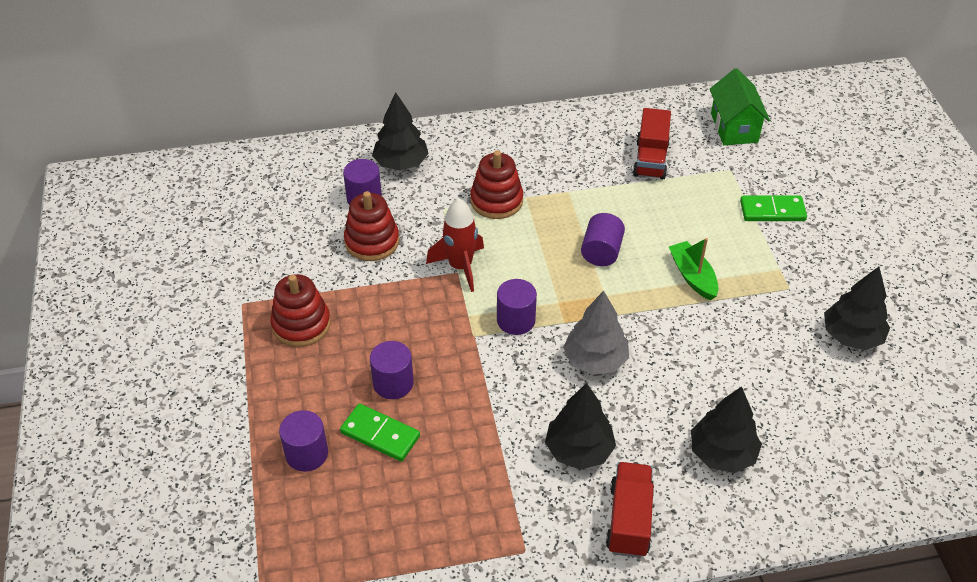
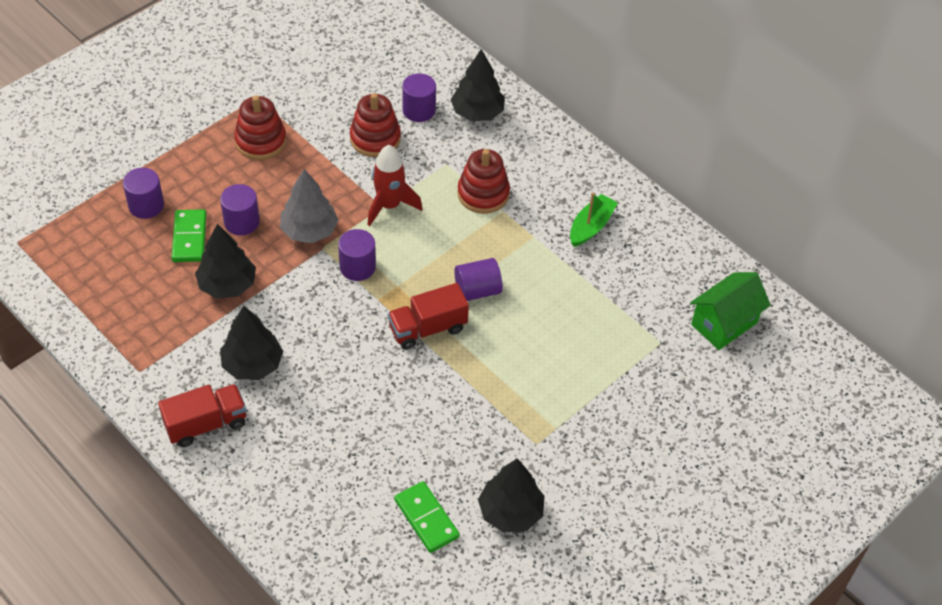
camera: 55 degrees right, 5 degrees up
grey tree [563,291,629,375] -> grey tree moved to [280,169,339,243]
red truck [633,108,671,179] -> red truck moved to [388,283,469,350]
green boat [669,238,718,300] -> green boat moved to [570,193,618,247]
black tree [691,387,762,473] -> black tree moved to [195,224,256,299]
green domino [740,195,807,221] -> green domino moved to [394,481,460,553]

